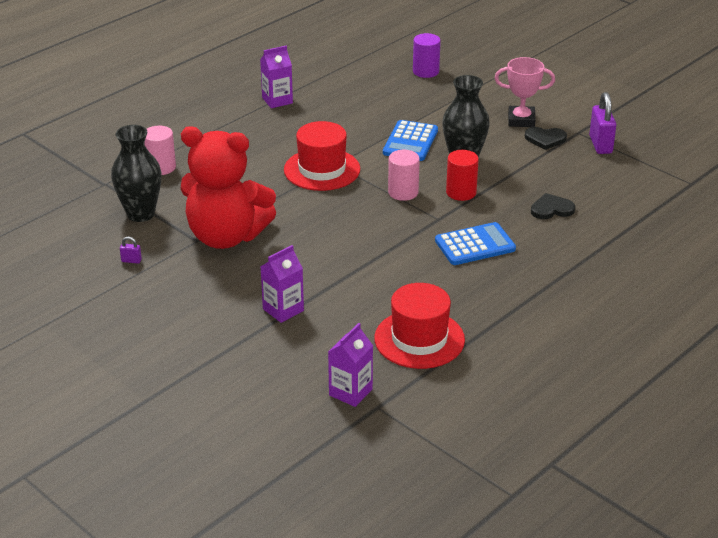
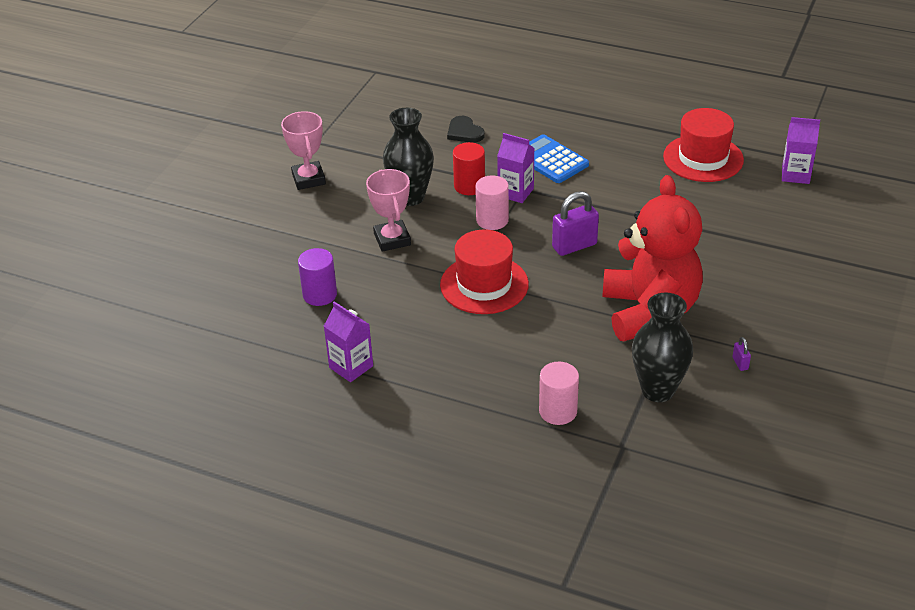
camera: 110 degrees left, 5 degrees up
purple carton [261,245,304,323] -> purple carton moved to [497,133,535,203]
blue calculator [383,120,438,161] -> pink trophy [366,169,411,252]
purple cylinder [413,33,441,78] -> purple cylinder moved to [298,248,337,306]
black heart [525,127,567,150] -> none
purple padlock [589,92,616,154] -> purple padlock moved to [552,191,599,256]

